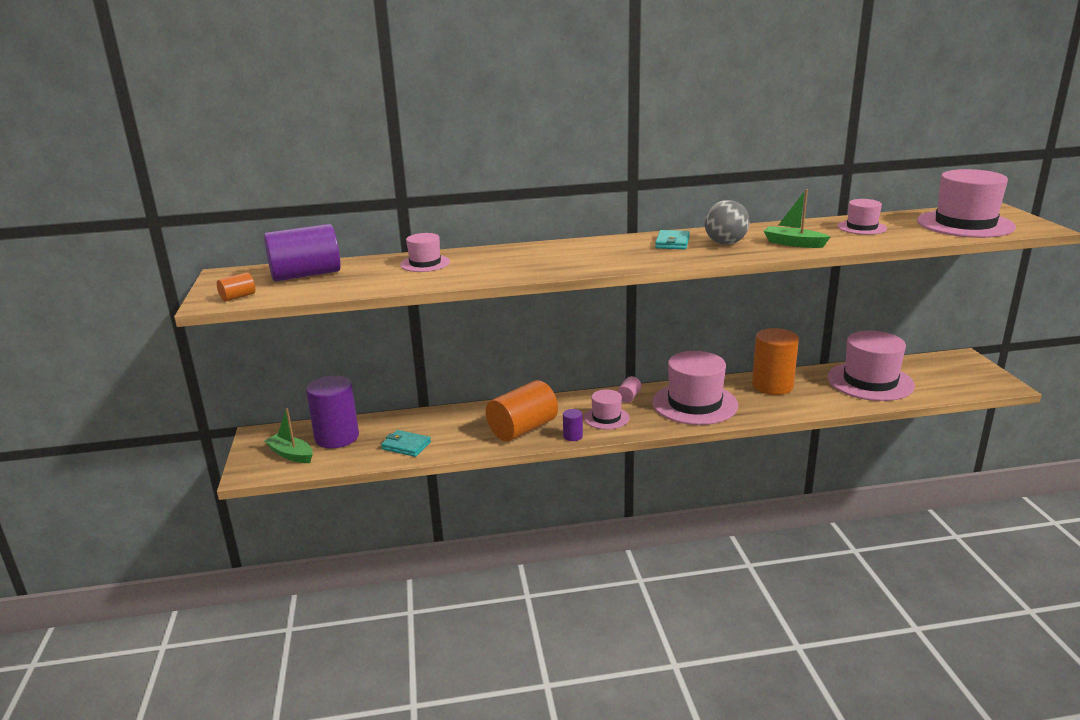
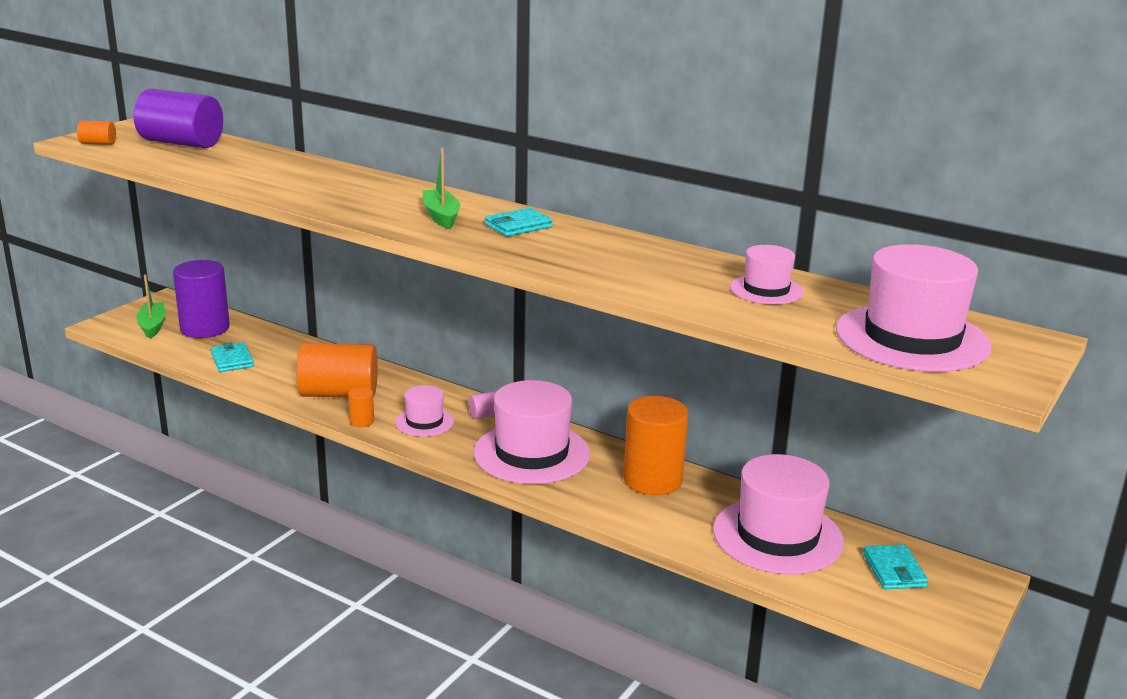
camera: 40 degrees right, 0 degrees up
pink hat [400,233,450,272] -> none
purple cylinder [563,409,583,441] -> orange cylinder [348,387,374,427]
grey ball [704,200,750,245] -> none
green boat [764,189,831,248] -> green boat moved to [422,148,460,229]
none -> turquoise wallet [863,545,928,589]

